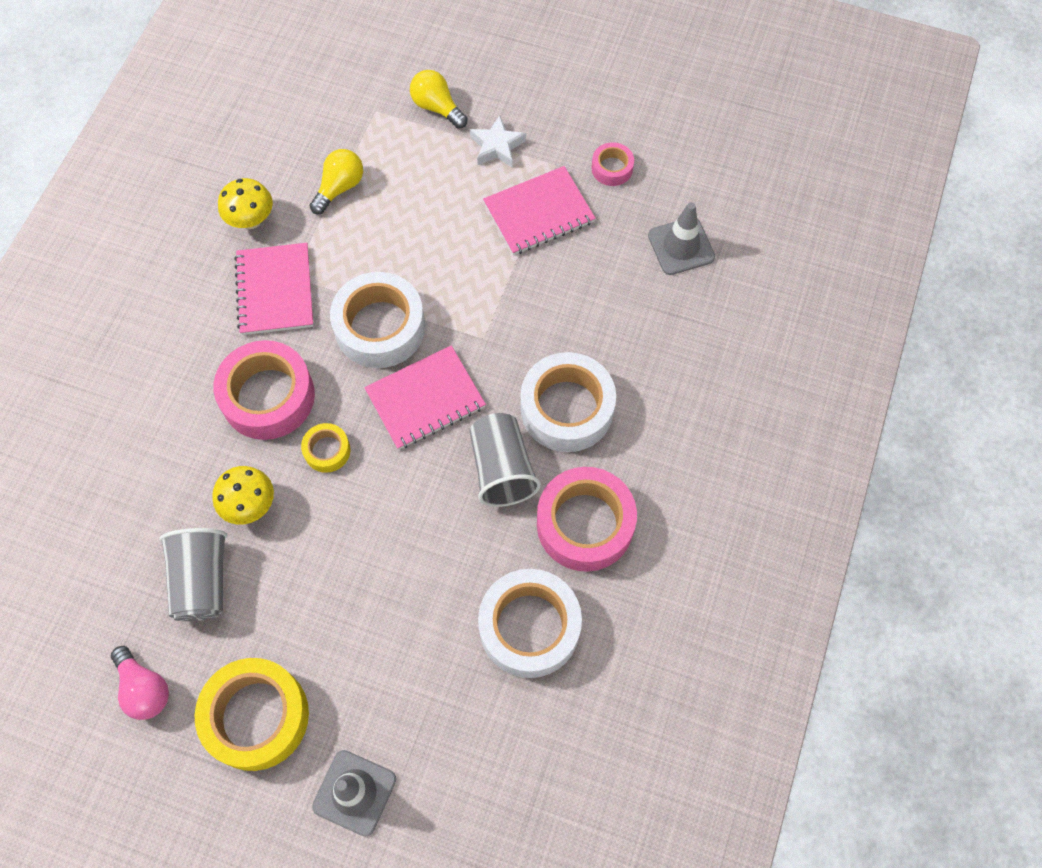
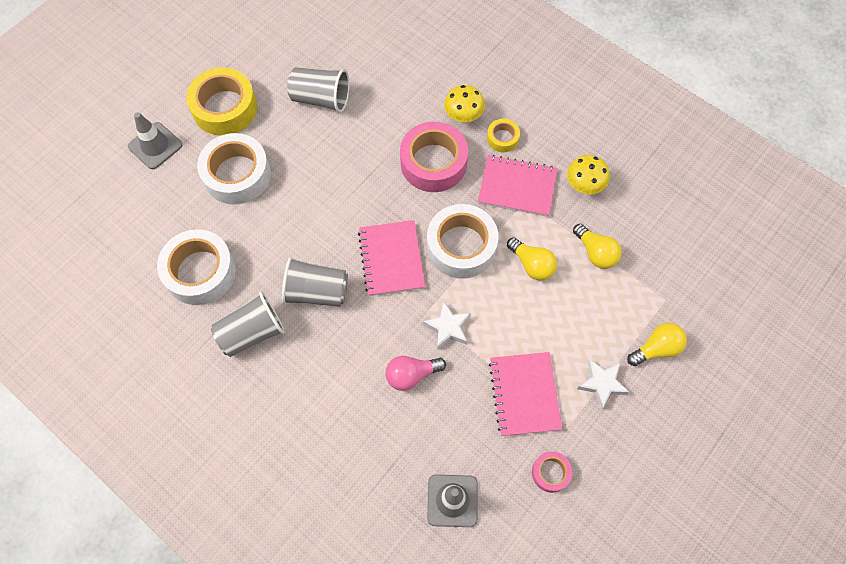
camera: 110 degrees right, 0 degrees up
pink light bulb [111,646,169,720] -> pink light bulb moved to [386,356,446,391]
yellow mushroom [212,466,274,525] -> yellow mushroom moved to [444,85,485,123]
yellow tape [301,423,351,473] -> yellow tape moved to [487,119,520,152]
white tape [521,352,616,452] -> white tape moved to [197,133,271,205]
pink tape [537,467,637,572] -> grey cup [211,291,285,357]
none -> white star [423,302,471,350]
none -> yellow light bulb [507,237,557,281]

